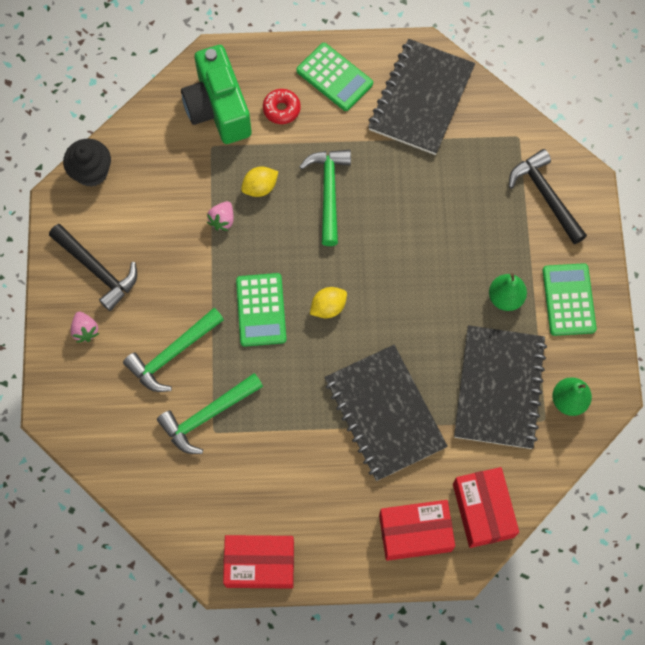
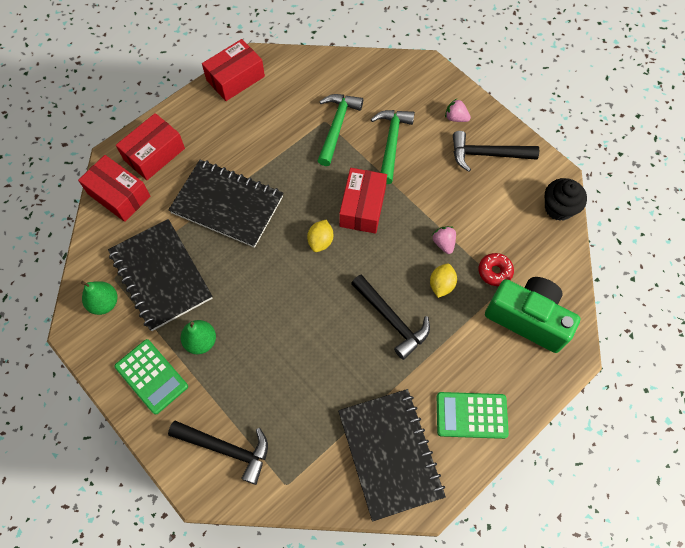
camera: 140 degrees right, 5 degrees down
green calculator [236,273,286,347] -> red box [339,168,387,233]
red donut [263,89,301,124] -> red donut moved to [478,253,514,286]
green hammer [299,149,351,246] -> black hammer [351,275,430,360]

